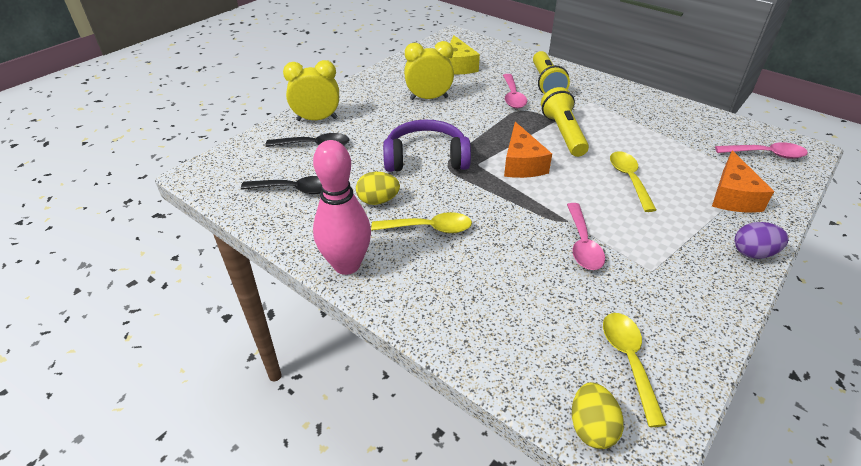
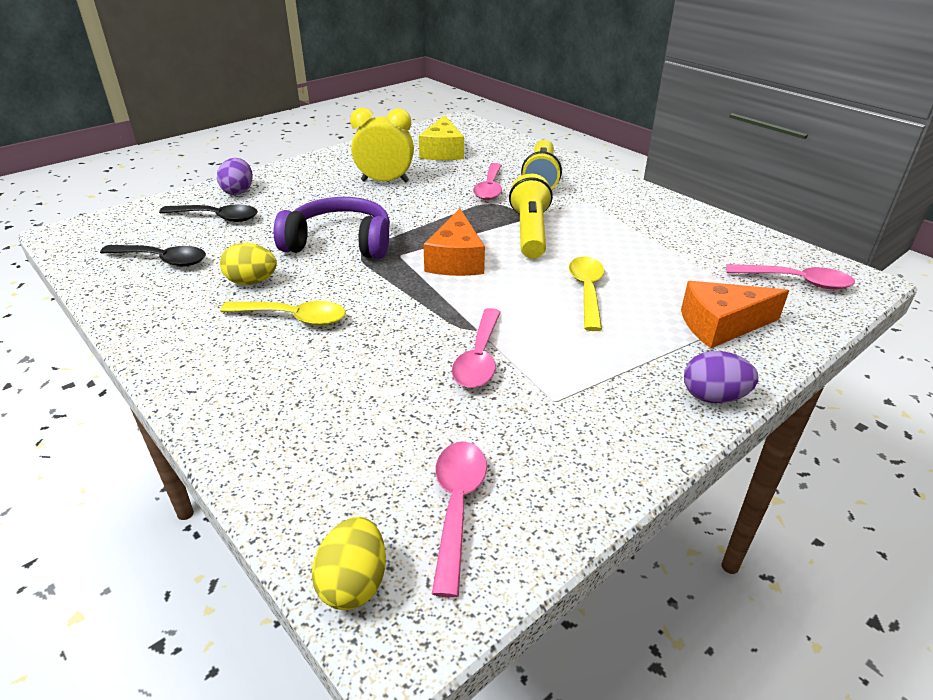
camera: 10 degrees right, 5 degrees down
yellow clock [283,60,339,121] -> purple egg [217,158,253,195]
pink bowling pin [313,140,371,275] -> none
yellow spoon [603,313,667,427] -> pink spoon [432,441,487,598]
orange cheese [712,150,774,213] -> orange cheese turned 60 degrees clockwise [681,281,789,348]

